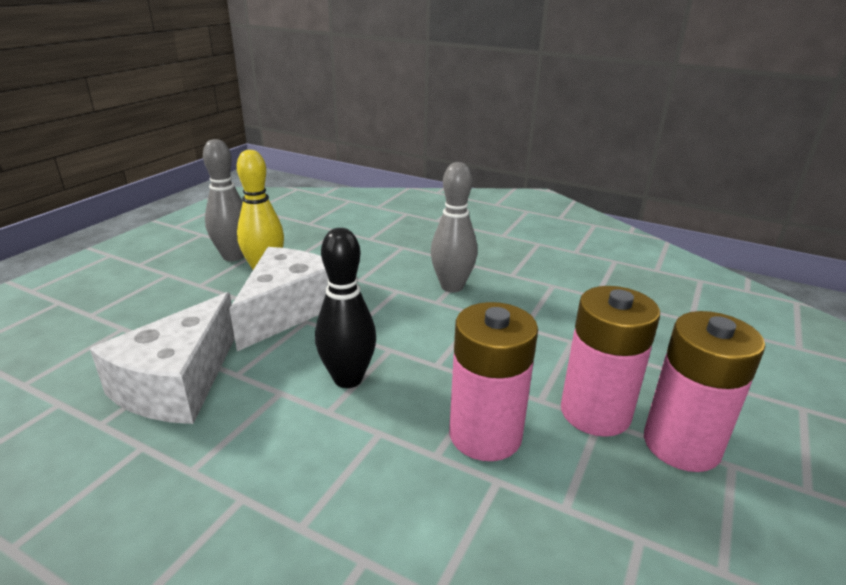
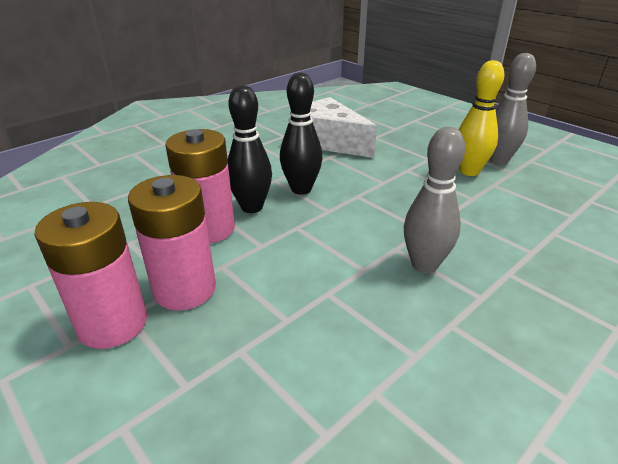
camera: 110 degrees right, 5 degrees up
white cheese [230,247,328,351] -> none
none -> black bowling pin [228,85,272,213]

